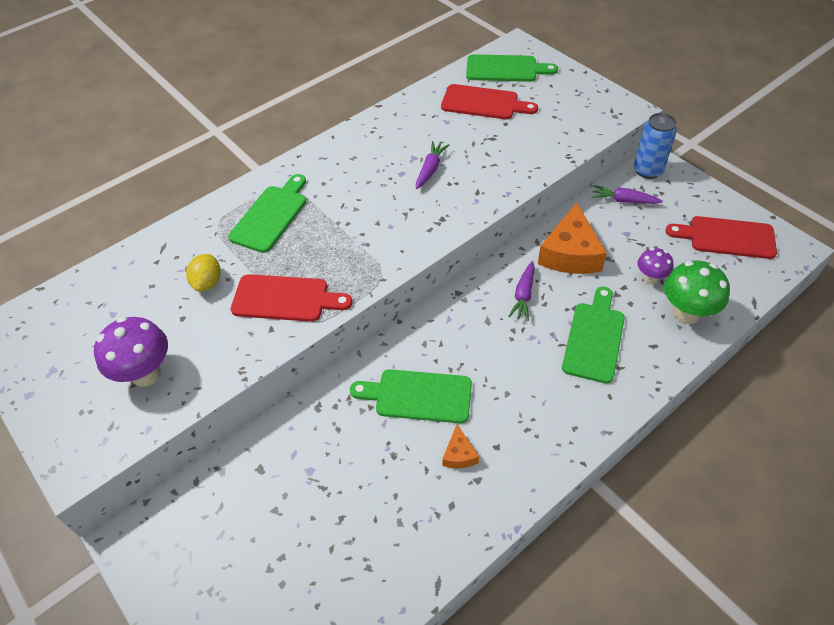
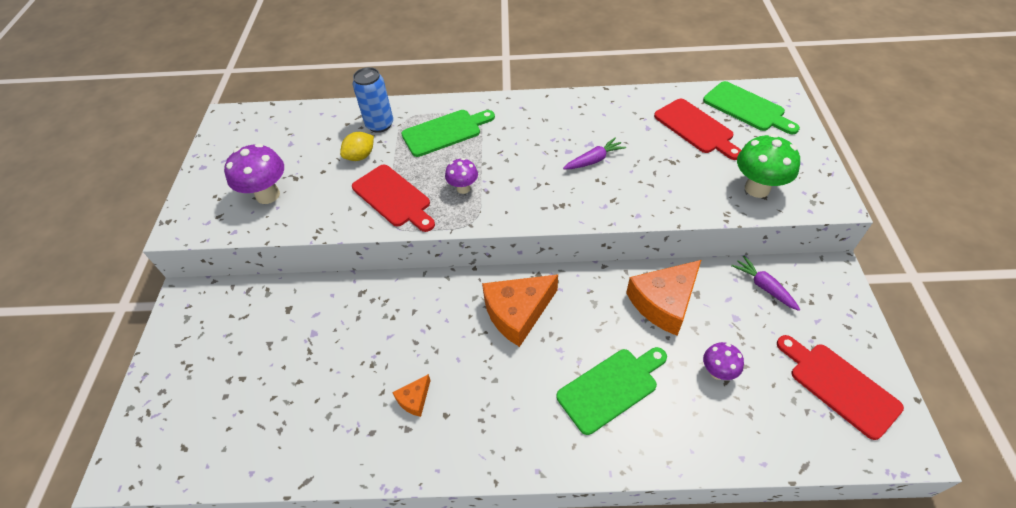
camera: 40 degrees right, 0 degrees up
green cutting board [350,369,472,423] -> none
purple carrot [508,261,535,321] -> none
blue can [634,113,677,179] -> blue can moved to [353,67,393,133]
green mushroom [664,260,730,324] -> green mushroom moved to [737,134,800,198]
none -> purple mushroom [445,158,478,194]
none -> orange cheese [482,274,558,347]

